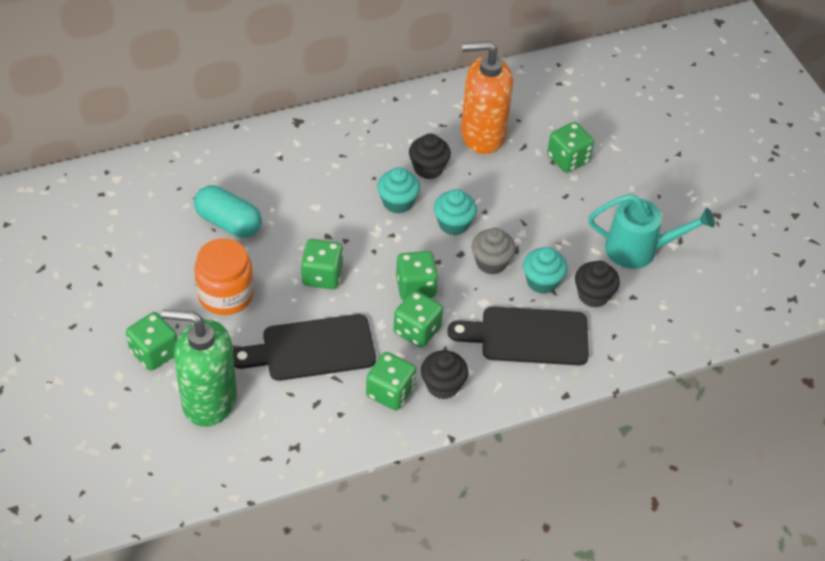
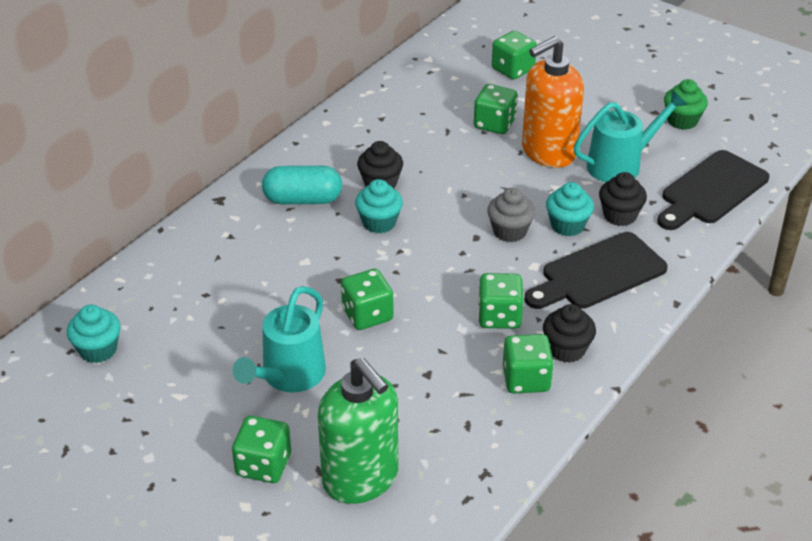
camera: 30 degrees left, 10 degrees down
green soap dispenser [161,309,237,427] -> green soap dispenser turned 105 degrees counterclockwise [318,357,398,504]
turquoise capsule [194,185,262,238] -> turquoise capsule moved to [262,166,342,204]
orange jar [194,238,254,315] -> turquoise watering can [232,286,326,392]
black cutting board [233,314,376,381] -> black cutting board moved to [657,150,769,230]
green dice [396,251,438,300] -> green dice moved to [492,31,537,80]
turquoise cupcake [434,189,477,235] -> turquoise cupcake moved to [67,305,121,363]
orange soap dispenser [461,41,513,154] -> orange soap dispenser moved to [522,36,584,168]
none -> green cupcake [664,79,708,130]

